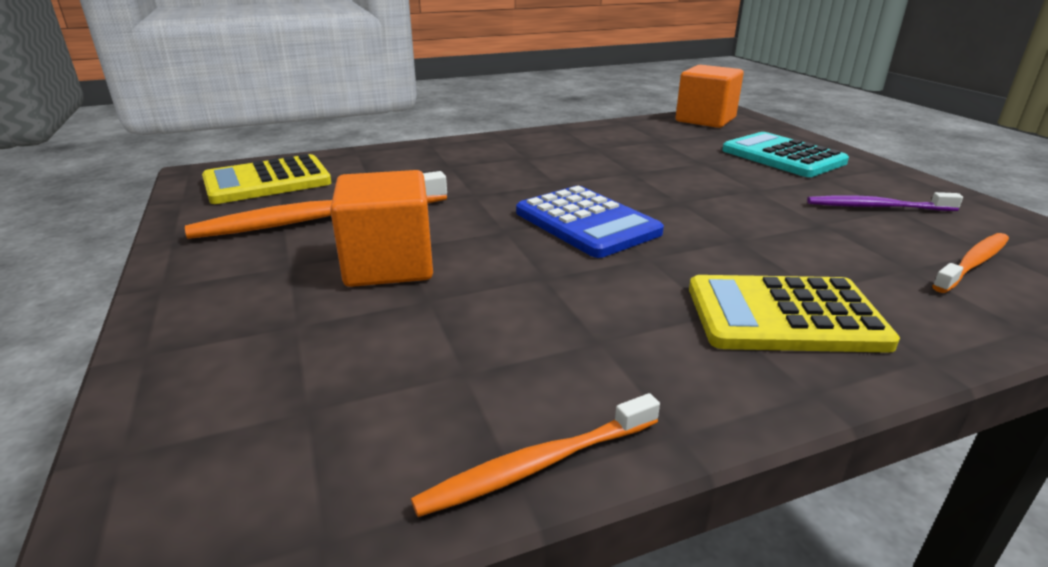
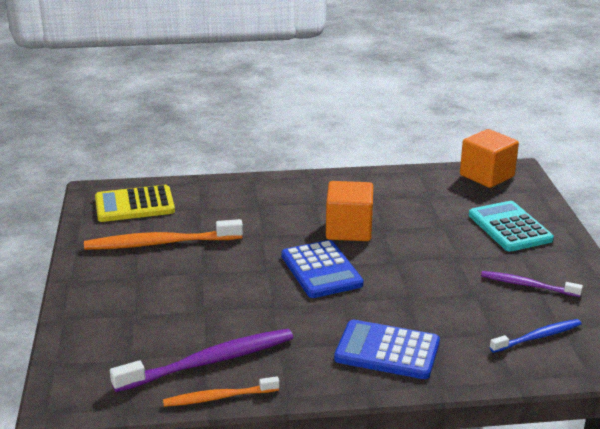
camera: 15 degrees right, 0 degrees up
orange cube [330,170,433,287] -> orange cube moved to [326,181,373,241]
yellow calculator [689,275,900,353] -> blue calculator [334,320,440,379]
orange toothbrush [932,233,1009,293] -> blue toothbrush [489,319,582,353]
none -> purple toothbrush [110,329,293,392]

